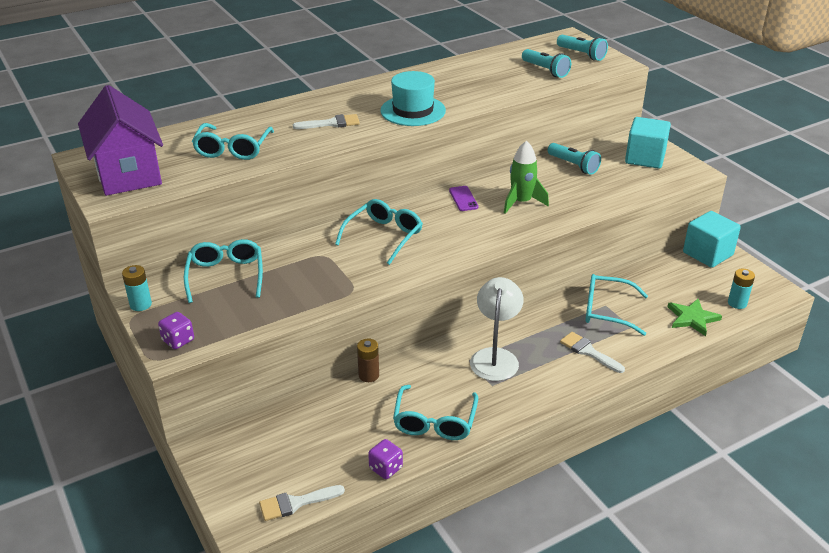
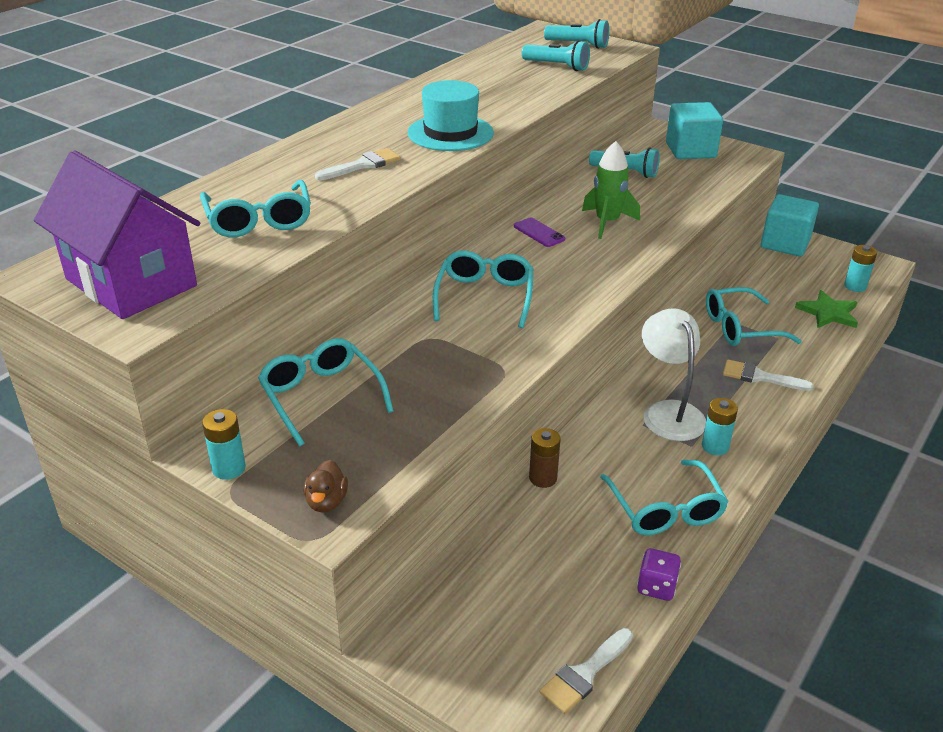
camera: 25 degrees left, 0 degrees up
purple dice [158,312,194,349] -> brown duck [303,460,348,513]
none -> turquoise battery [702,398,738,455]

